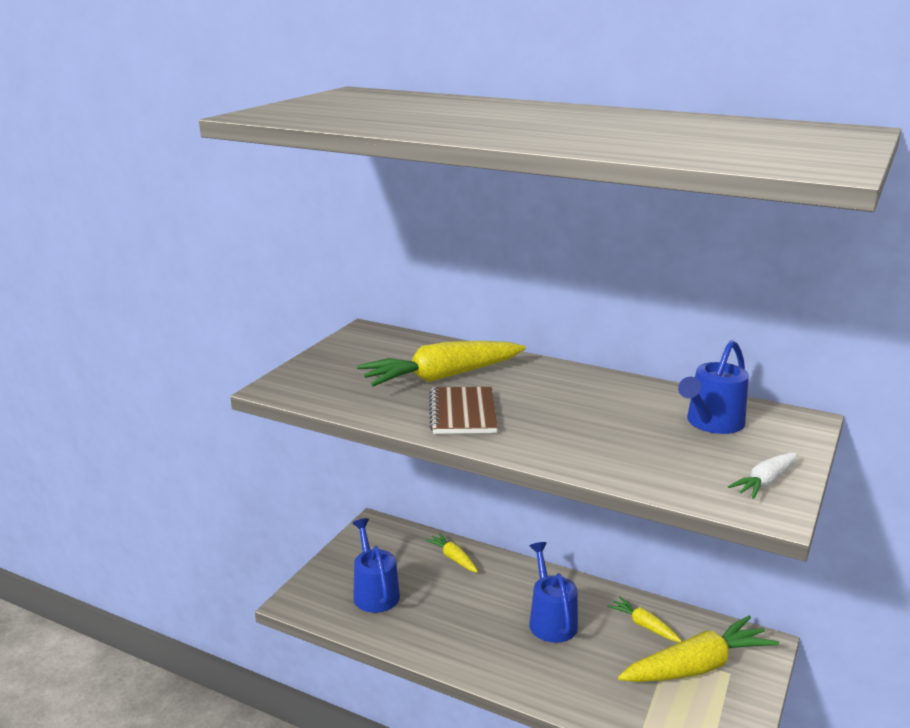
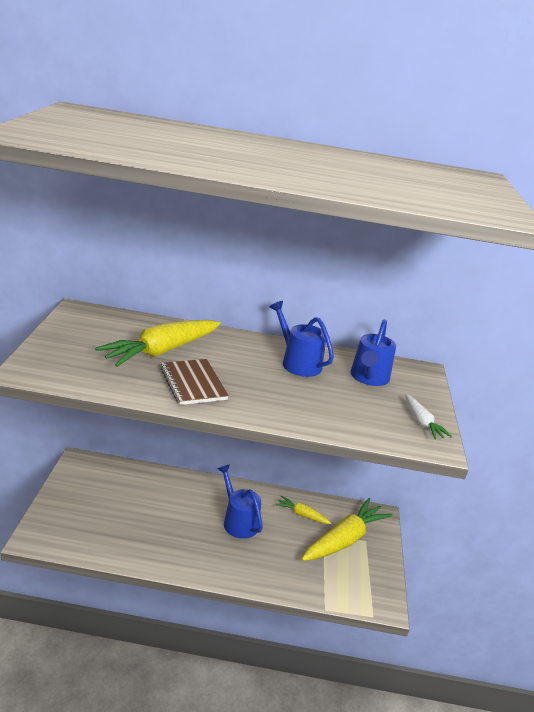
camera: 25 degrees left, 5 degrees up
blue watering can [353,518,400,613] -> blue watering can moved to [270,301,334,377]
yellow carrot [425,533,478,572] -> none
white carrot [728,453,797,499] -> white carrot turned 45 degrees counterclockwise [405,394,452,440]

